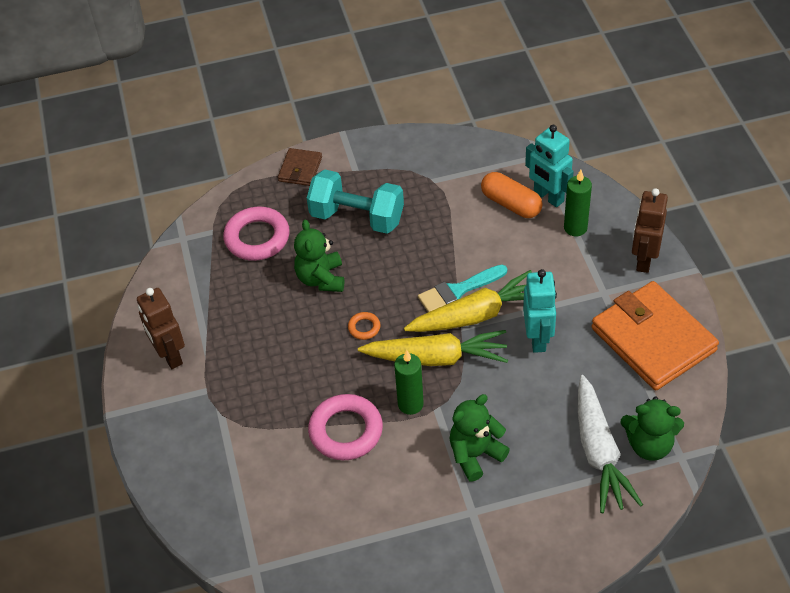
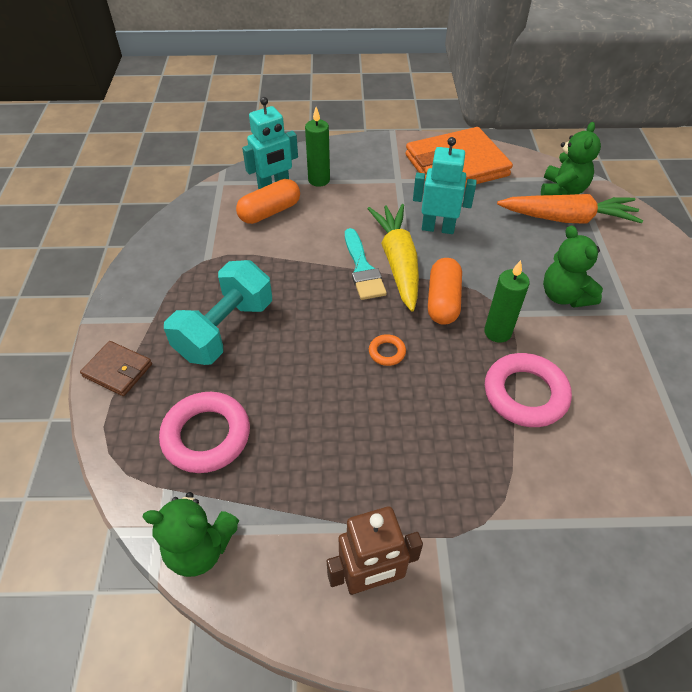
camera: 80 degrees left, 0 degrees up
green teddy bear [294,219,344,292] -> green teddy bear moved to [142,492,239,577]
yellow carrot [358,330,508,366] -> orange capsule [428,258,462,325]
white carrot [578,375,643,513] -> orange carrot [497,194,643,224]
brown robot [632,188,668,273] -> none

